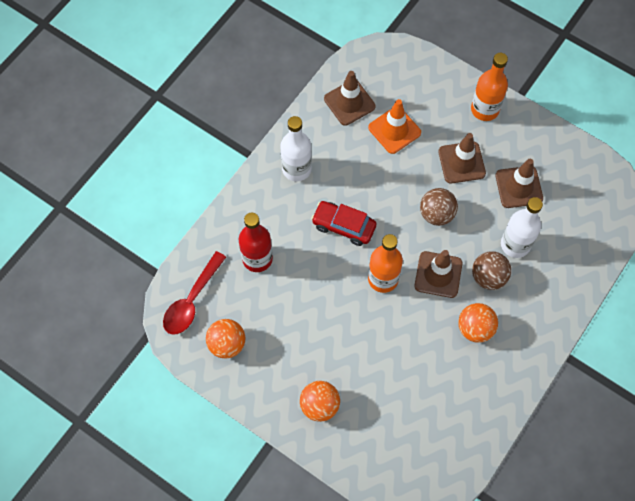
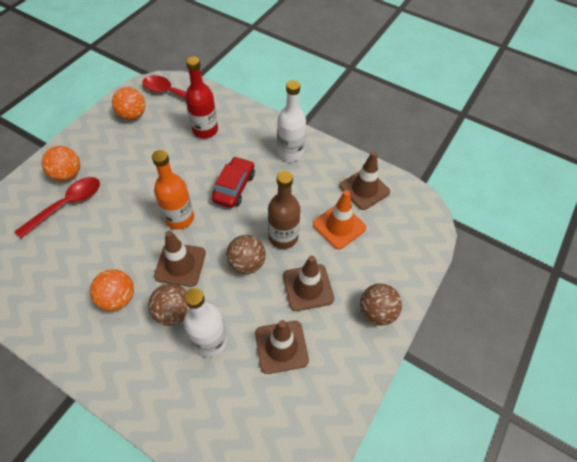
camera: 85 degrees right, 10 degrees down
orange bottle [471,53,508,121] -> brown ball [360,283,402,325]
none -> red spoon [15,177,100,239]
none -> brown bottle [268,171,301,249]

